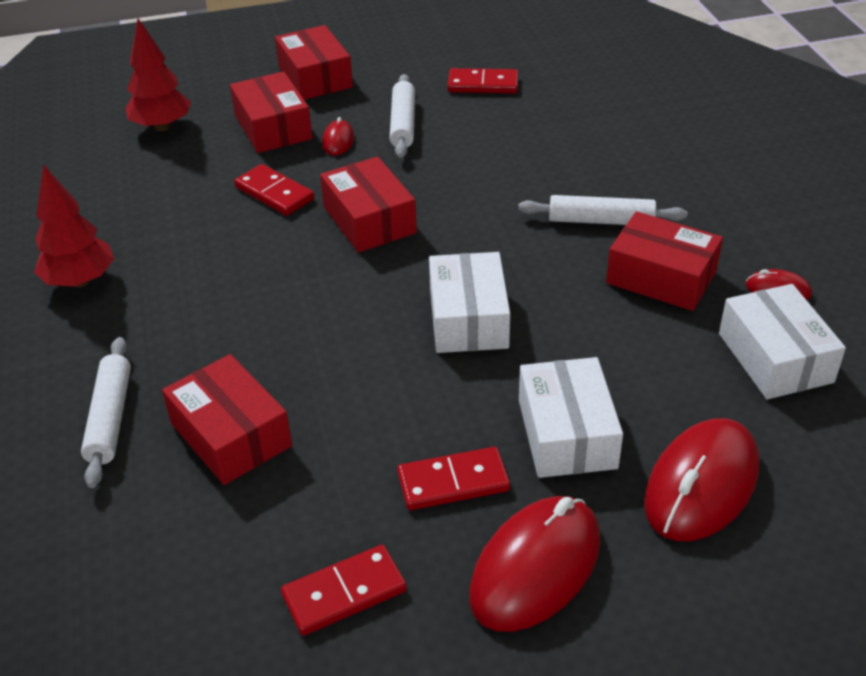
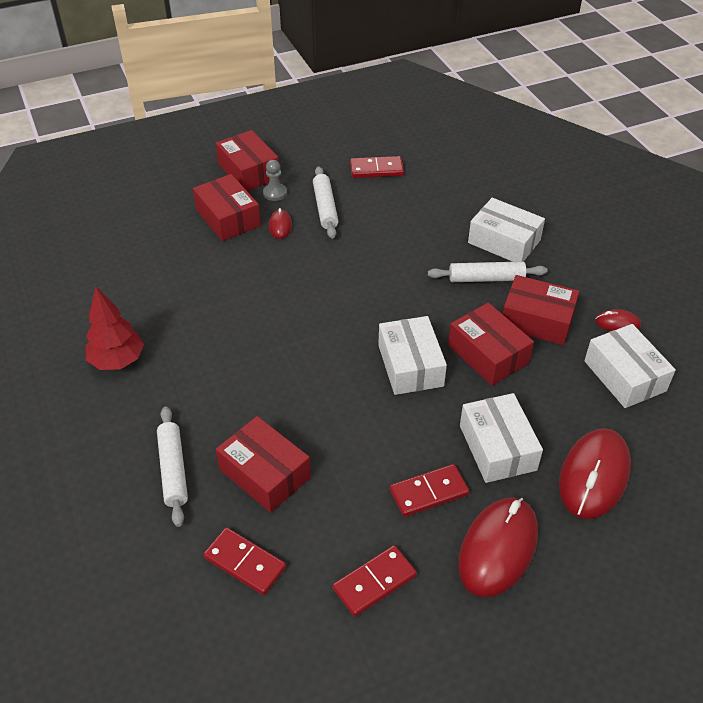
camera: 10 degrees left, 5 degrees up
red tree [125,18,191,131] -> none
red domino [234,164,314,216] -> red domino moved to [203,527,286,595]
red box [320,156,417,252] -> red box moved to [448,303,534,385]
none -> grey pawn [263,160,287,201]
none -> white box [468,198,545,262]

